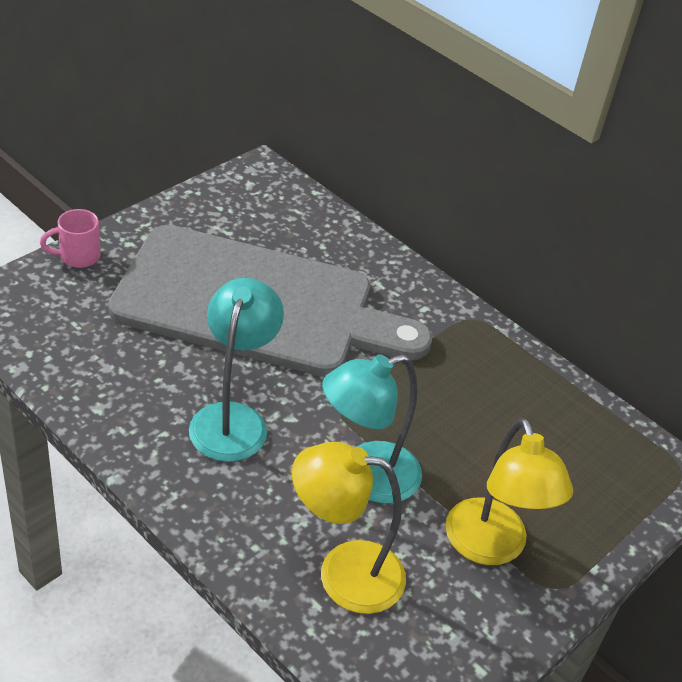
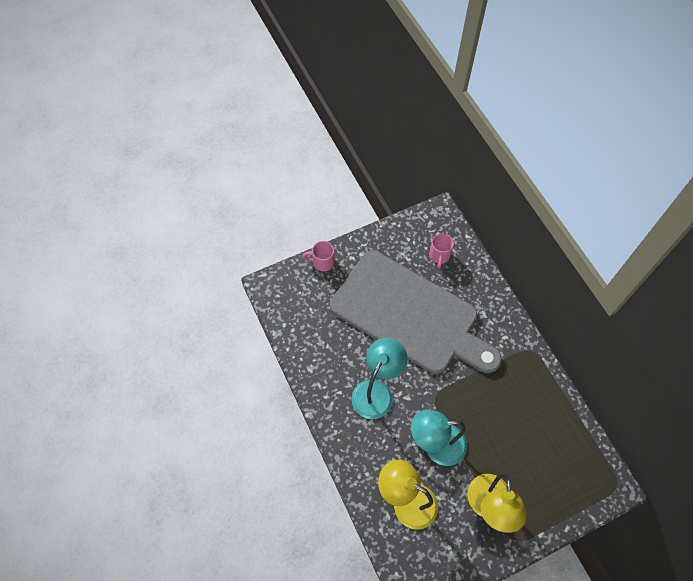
camera: 25 degrees right, 20 degrees up
none -> pink mug [429,233,454,268]

